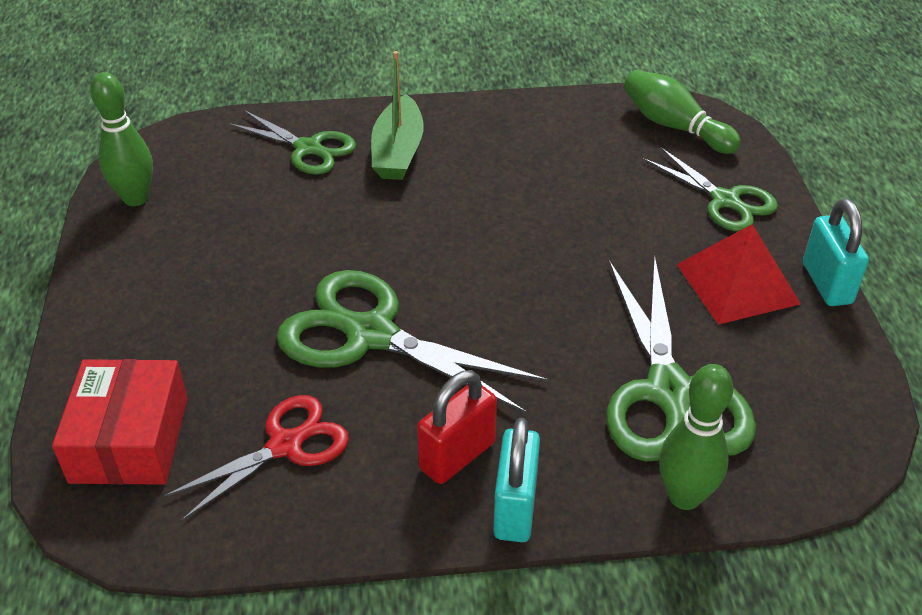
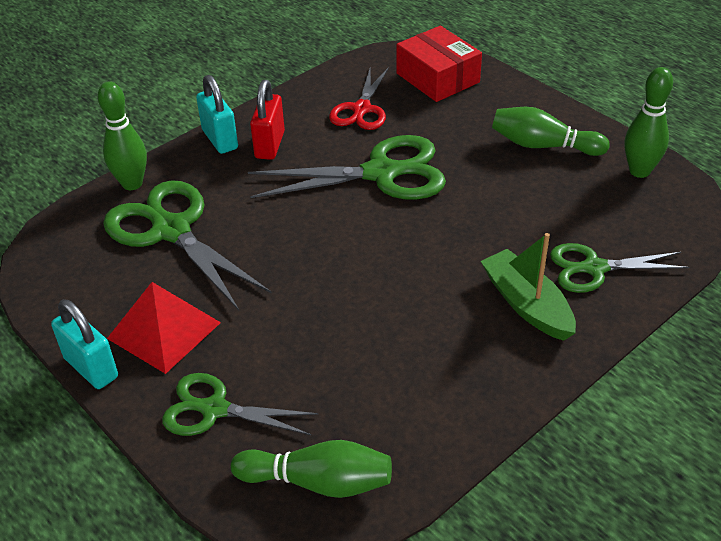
camera: 145 degrees right, 0 degrees up
none -> green bowling pin [492,107,610,156]

